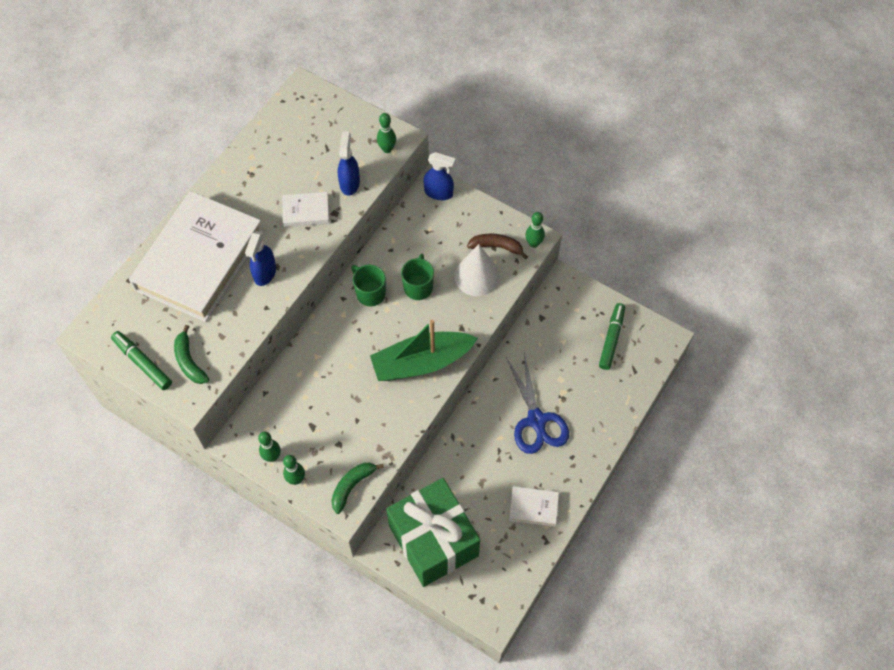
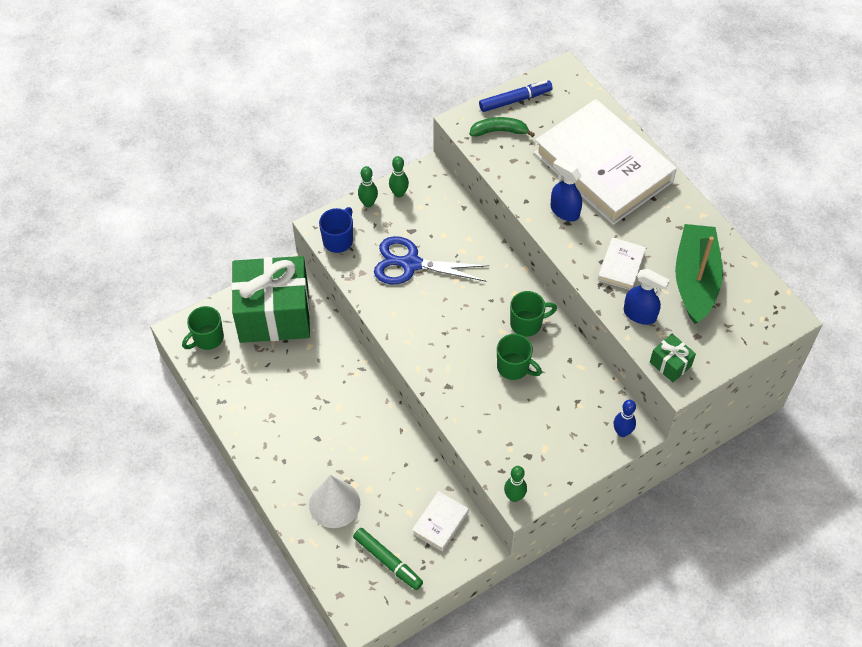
camera: 115 degrees right, 5 degrees down
green marker [111,331,172,390] -> blue marker [479,80,552,112]
green banana [331,463,384,514] -> blue mug [319,207,353,253]
green boat [370,320,478,381] -> green boat moved to [675,224,723,324]
green bowling pin [377,113,396,153] -> green gift [650,334,696,382]
blue spray bottle [424,152,456,200] -> blue bowling pin [614,400,636,437]
white cone [454,244,500,296] -> white cone moved to [309,475,360,528]
brown banana [467,233,528,259] -> none
blue scissors [506,354,569,454] -> blue scissors moved to [374,236,489,284]
white book [509,486,559,526] -> white book moved to [412,491,469,551]
none -> green mug [182,306,224,350]

